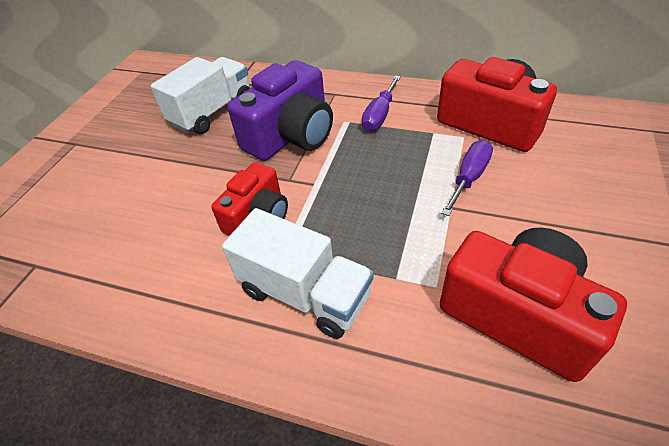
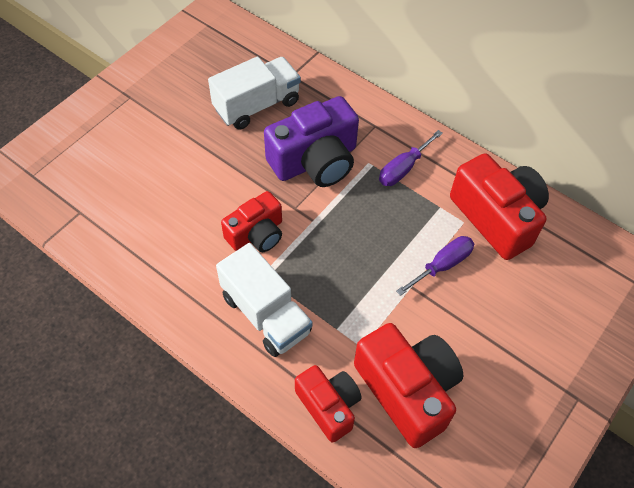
camera: 15 degrees right, 10 degrees up
none -> red camera [295,365,362,443]

